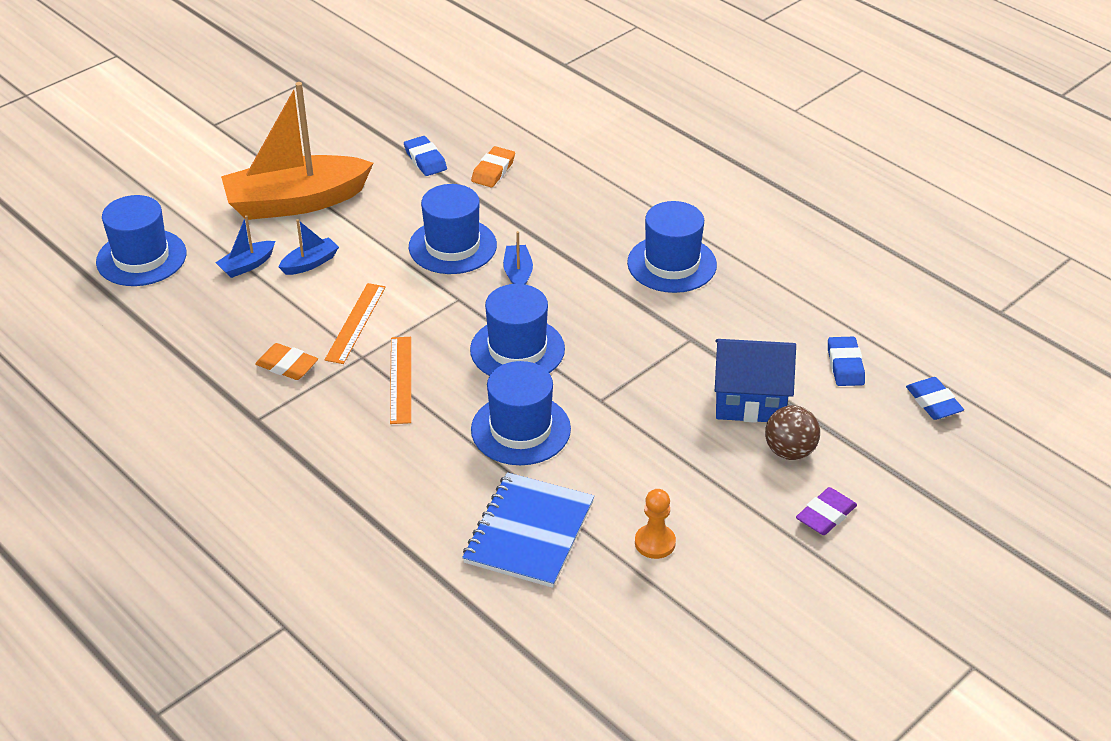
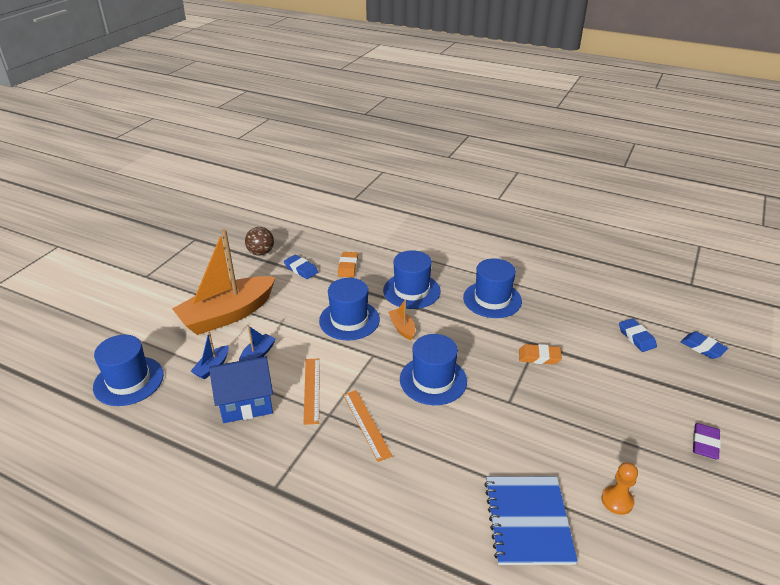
camera: 20 degrees left, 5 degrees down
orange eraser [255,343,318,380] -> orange eraser moved to [519,344,562,365]
blue hat [471,361,571,465] -> blue hat moved to [383,250,441,309]
blue boat [503,231,533,285] -> orange boat [388,299,415,340]
blue house [715,339,796,423] -> blue house moved to [209,356,273,423]
brown ball [765,405,820,460] -> brown ball moved to [245,227,274,256]

